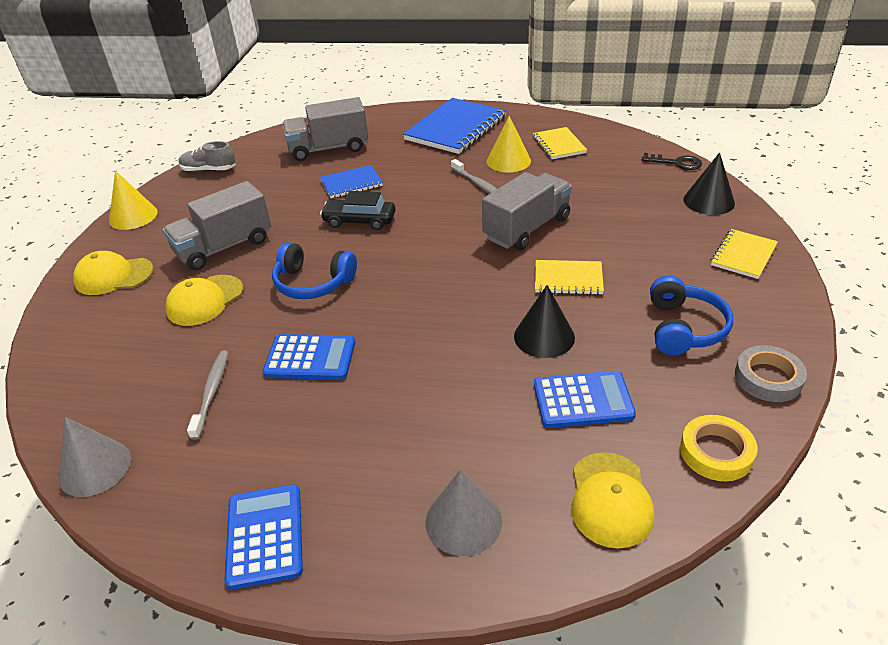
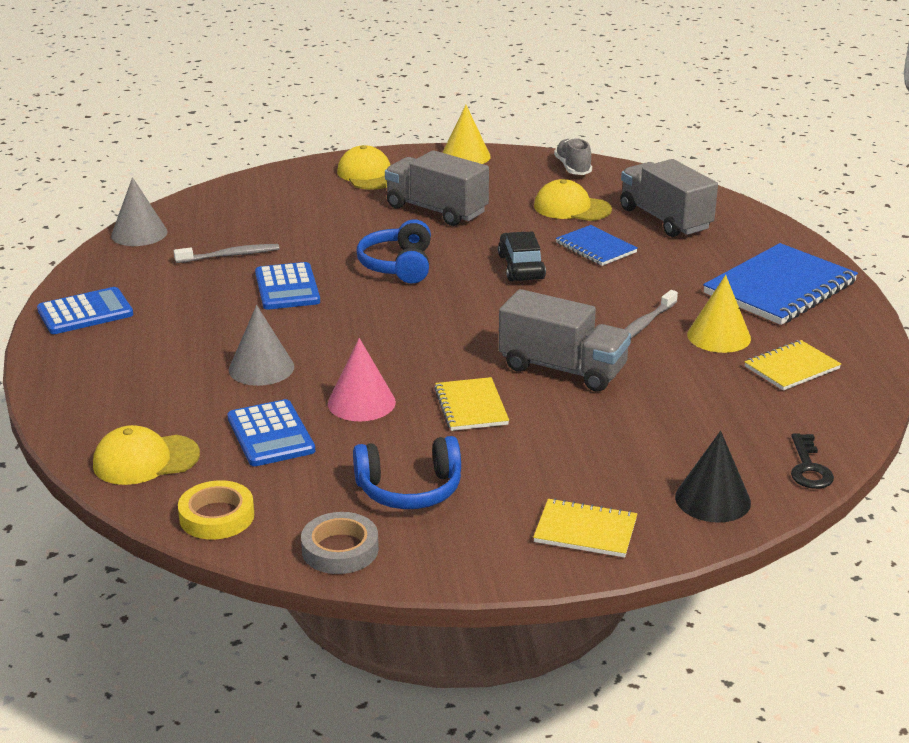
camera: 70 degrees right, 10 degrees down
yellow cap [165,275,243,326] -> yellow cap moved to [534,179,612,221]
blue notebook [403,98,506,154] -> blue notebook turned 60 degrees counterclockwise [703,243,858,325]
grey cone [426,469,502,556] -> grey cone moved to [229,305,294,386]
black cone [514,285,575,358] -> pink cone [328,338,396,421]

